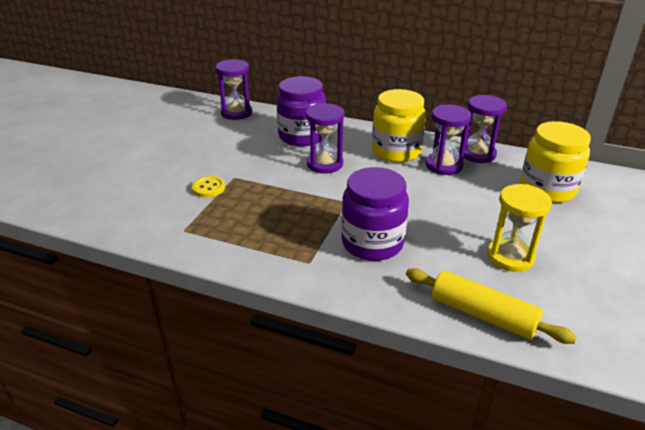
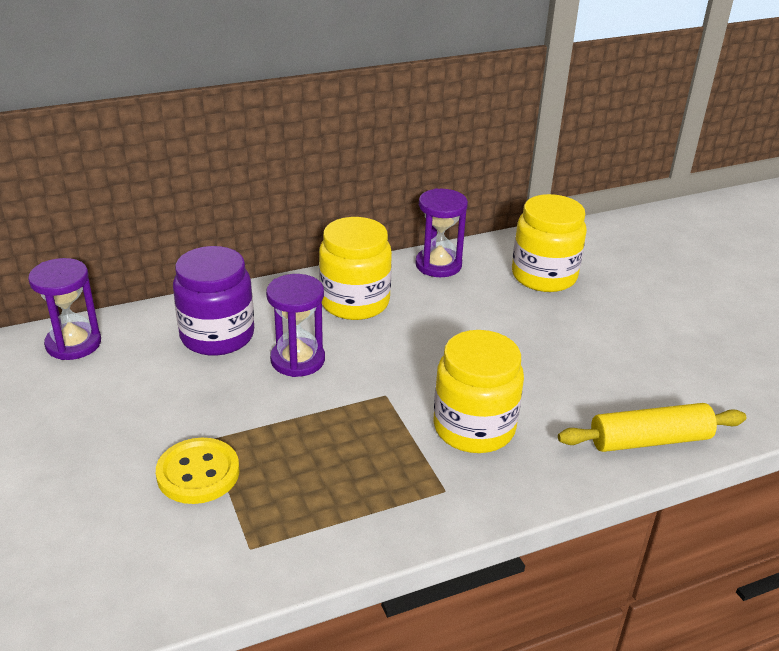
camera: 45 degrees left, 0 degrees up
yellow button [192,176,225,197] -> yellow button [156,438,239,504], size x1.55
purple jar [341,167,409,261] -> yellow jar [433,330,524,453]
purple hourglass [426,105,472,175] -> none
yellow hourglass [487,184,552,272] -> none

